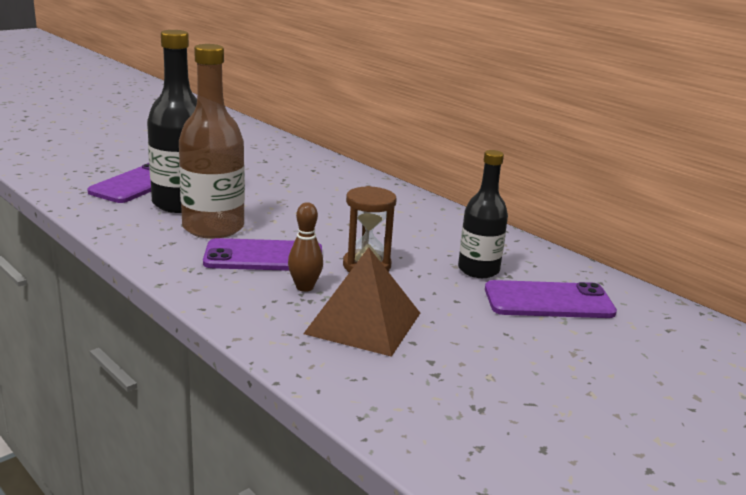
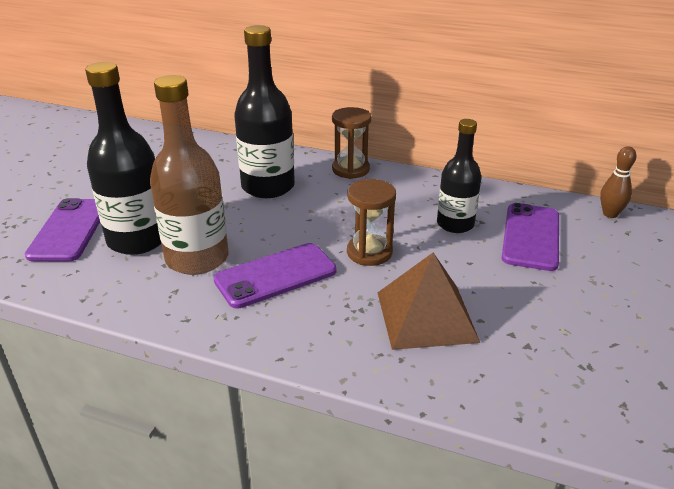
camera: 25 degrees left, 10 degrees up
brown bowling pin [288,202,323,292] -> brown bowling pin moved to [600,146,636,218]
purple phone [485,280,617,318] -> purple phone turned 45 degrees counterclockwise [502,203,559,271]
none -> black bottle [234,25,295,198]
none -> brown hourglass [332,107,371,179]

